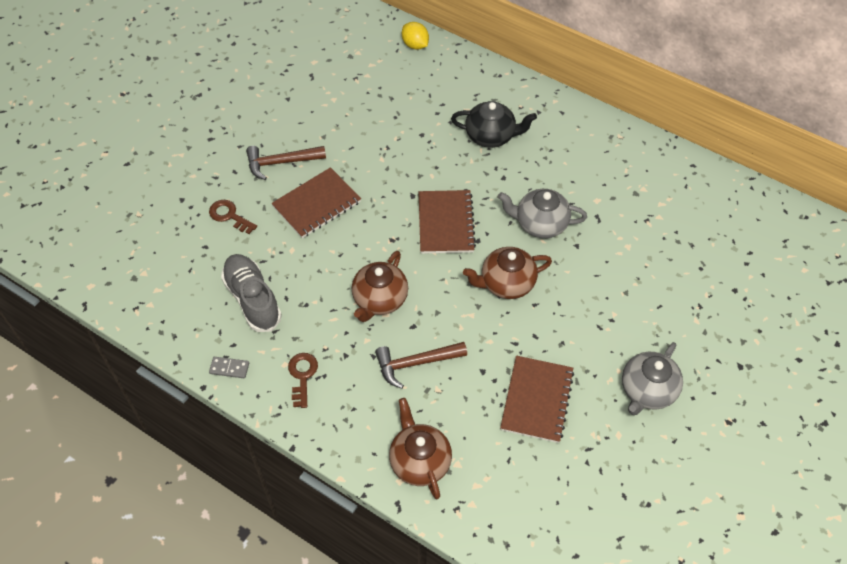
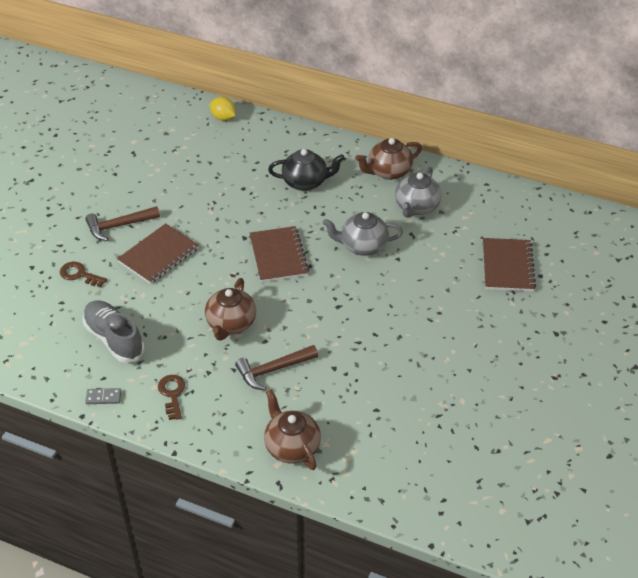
camera: 10 degrees left, 10 degrees down
brown teapot [463,247,552,299] -> brown teapot moved to [355,138,422,180]
brown notebook [500,356,574,443] -> brown notebook moved to [483,238,536,291]
grey teapot [622,342,683,415] -> grey teapot moved to [395,167,442,218]

